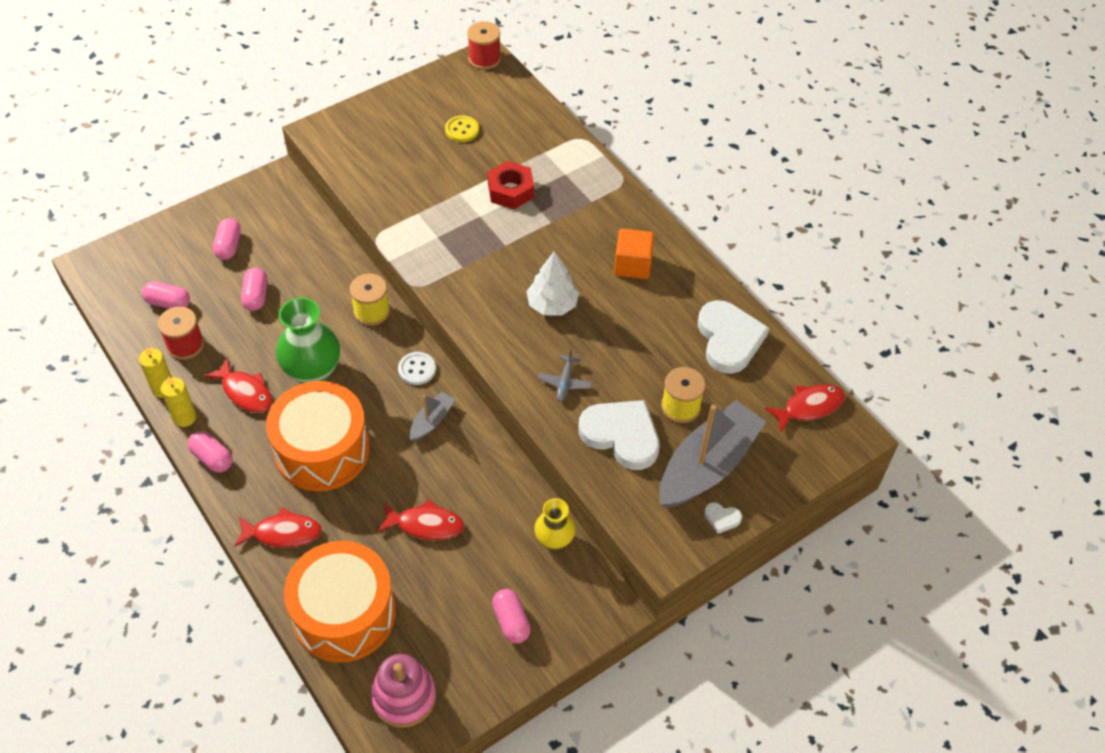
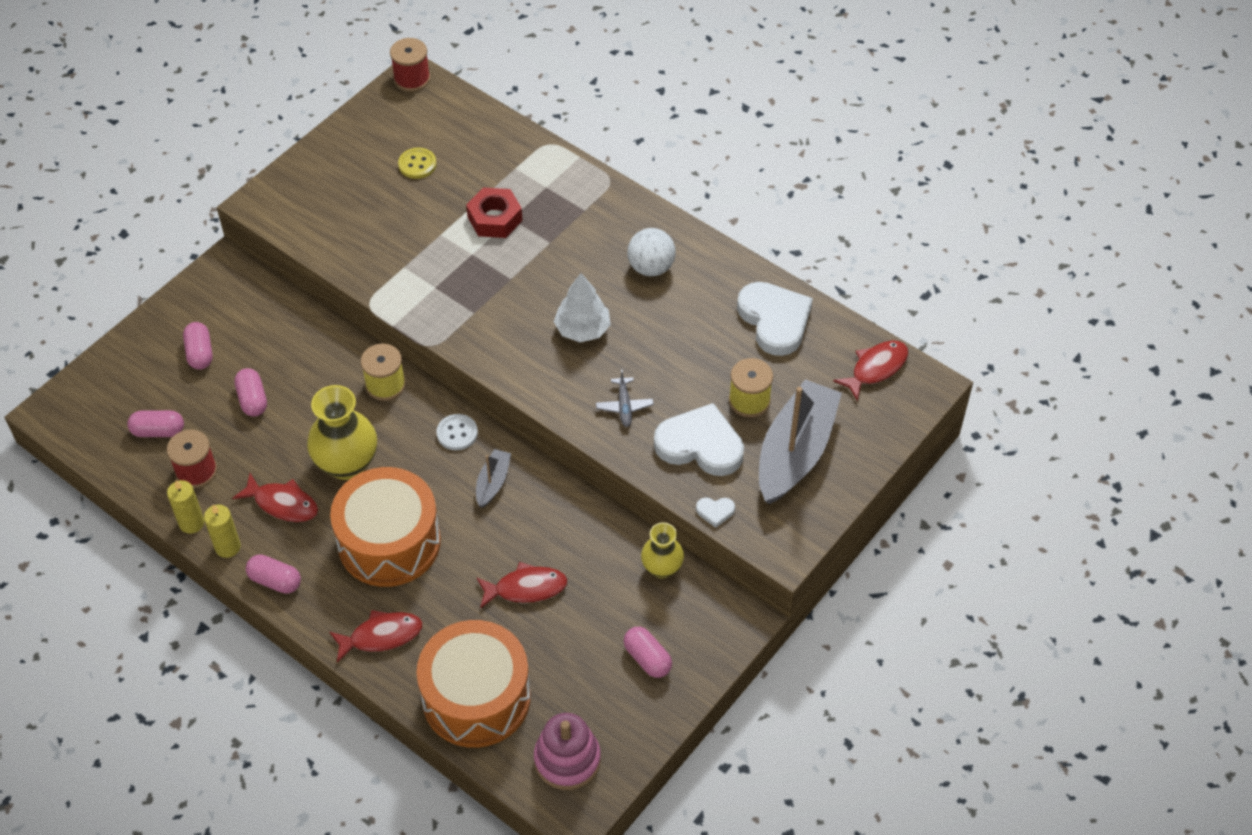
camera: 15 degrees left, 0 degrees up
green vase [276,297,340,383] -> yellow vase [307,385,377,480]
orange cube [614,228,654,279] -> white ball [627,228,676,277]
white heart [704,502,742,534] -> white heart moved to [696,497,735,528]

